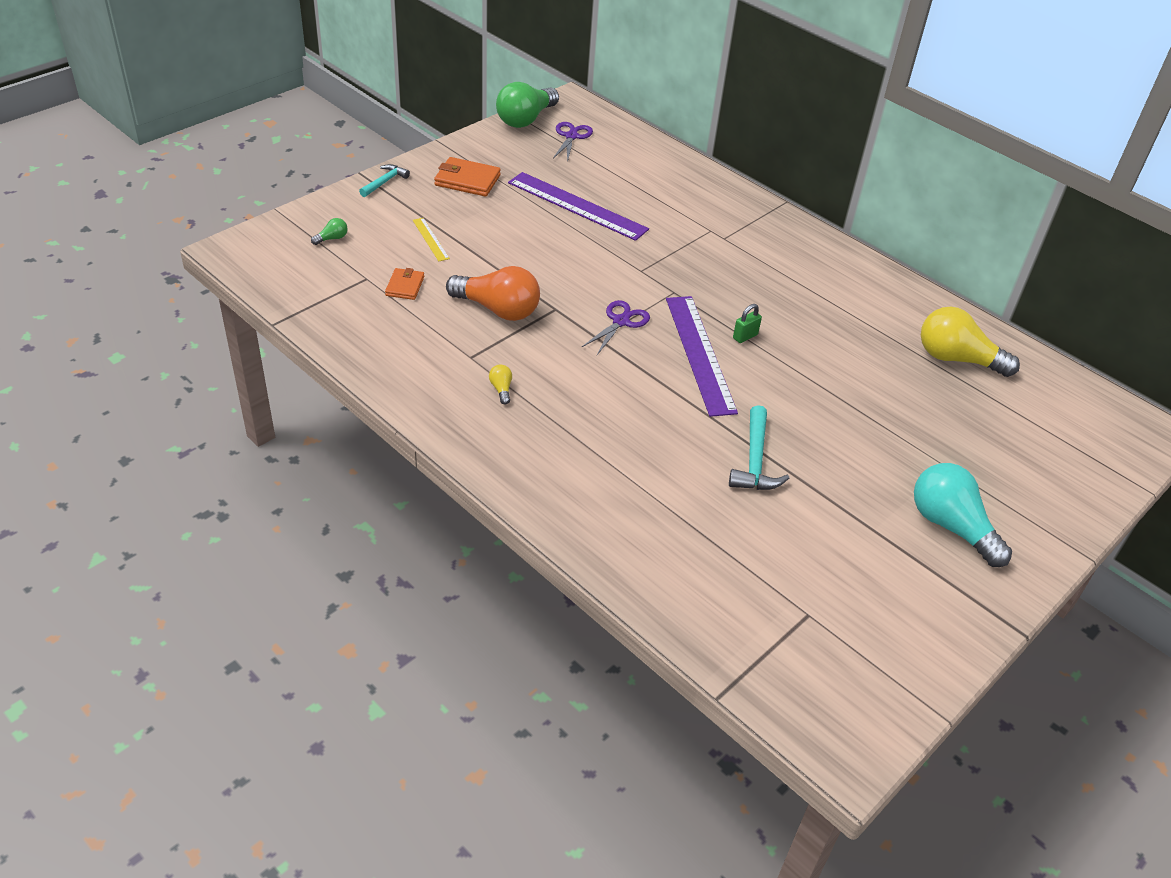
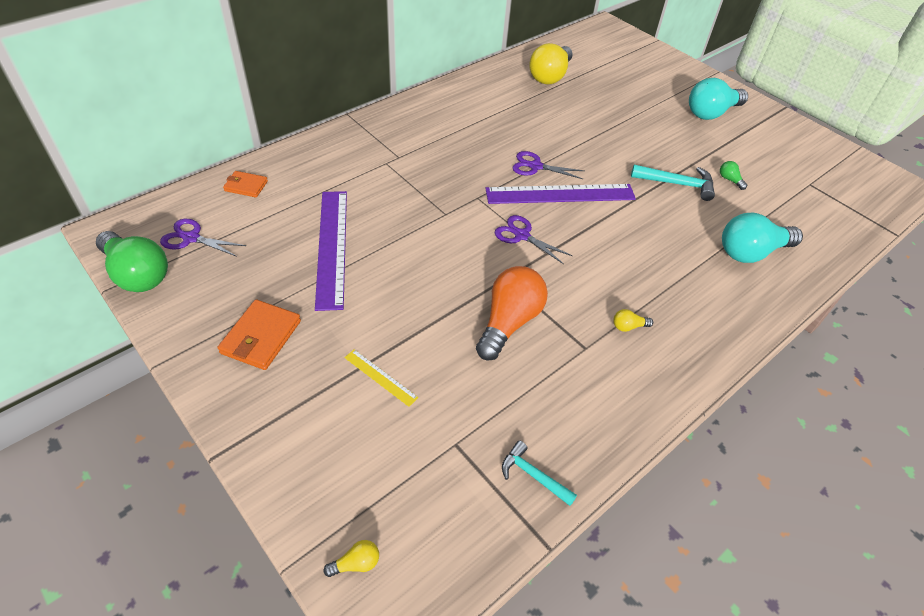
camera: 85 degrees left, 5 degrees up
green light bulb [311,218,348,245] -> green light bulb moved to [720,161,747,190]
turquoise hammer [359,164,410,197] -> turquoise hammer moved to [502,440,577,506]
orange wallet [385,268,424,300] -> orange wallet moved to [223,171,268,197]
yellow ruler [413,218,450,261] -> yellow ruler turned 60 degrees clockwise [344,349,419,407]
purple ruler [508,172,649,241] -> purple ruler turned 45 degrees counterclockwise [315,191,347,311]
green padlock [733,304,762,343] -> purple scissors [512,151,585,179]
none -> yellow light bulb [323,540,379,577]
none -> turquoise light bulb [722,213,803,263]

